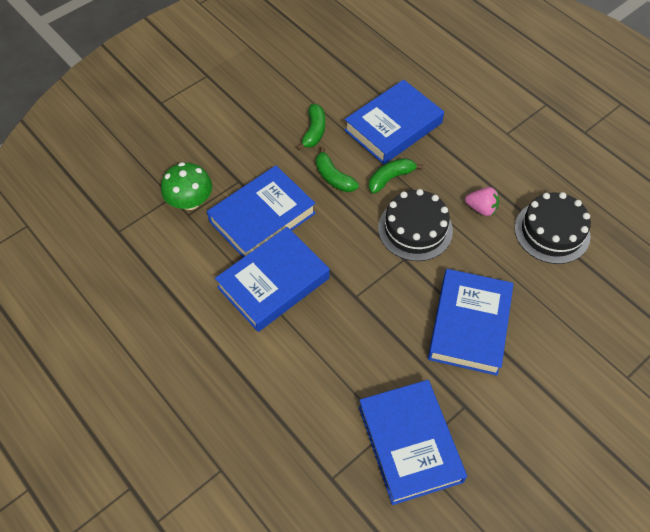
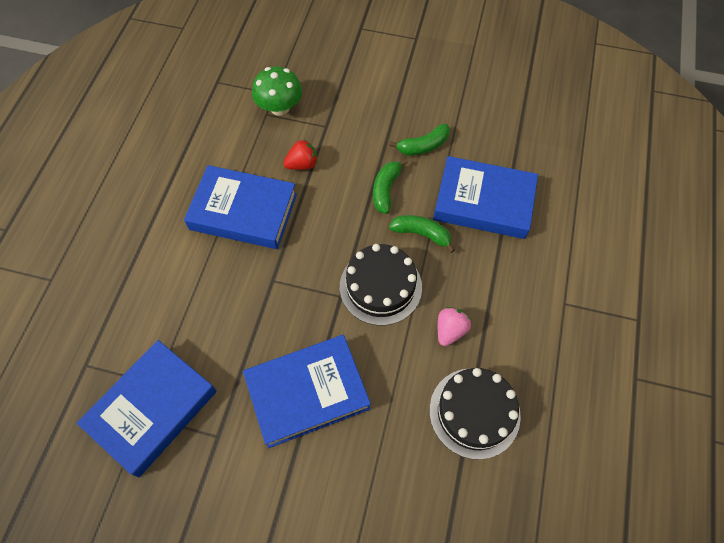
camera: 55 degrees right, 5 degrees up
blue book [207,166,316,257] -> red strawberry [283,139,318,170]
pink strawberry [465,187,499,216] -> pink strawberry turned 135 degrees counterclockwise [438,307,471,346]

